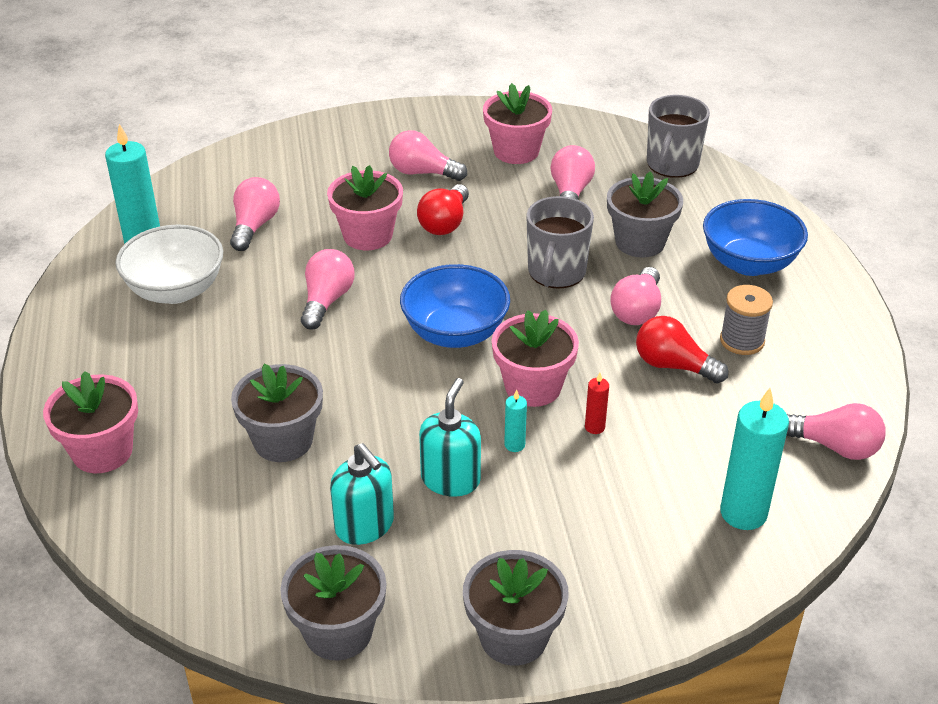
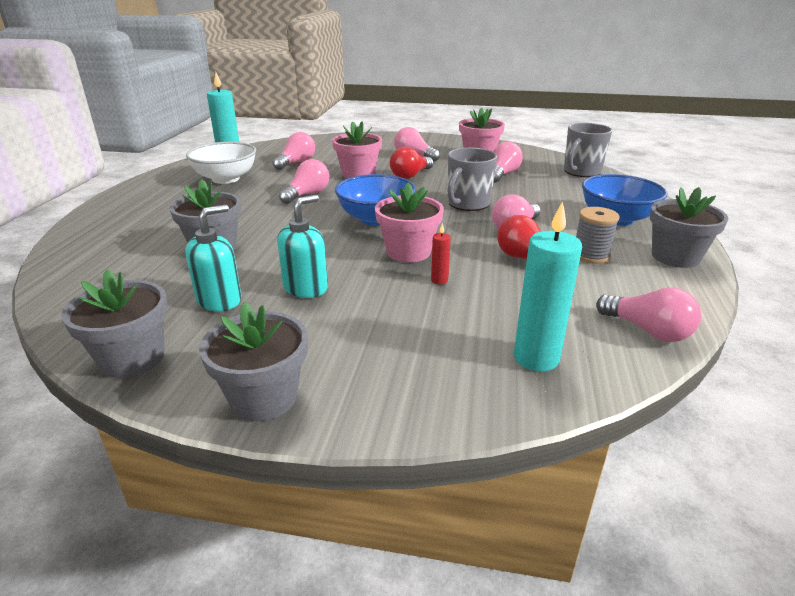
camera: 20 degrees right, 10 degrees down
pink flower pot [43,371,138,473] -> none
turquoise soap dispenser [330,443,394,545] -> turquoise soap dispenser turned 120 degrees counterclockwise [185,205,242,311]
turquoise candle [504,390,527,452] -> none
grey flower pot [607,171,683,258] -> grey flower pot moved to [650,187,728,268]

